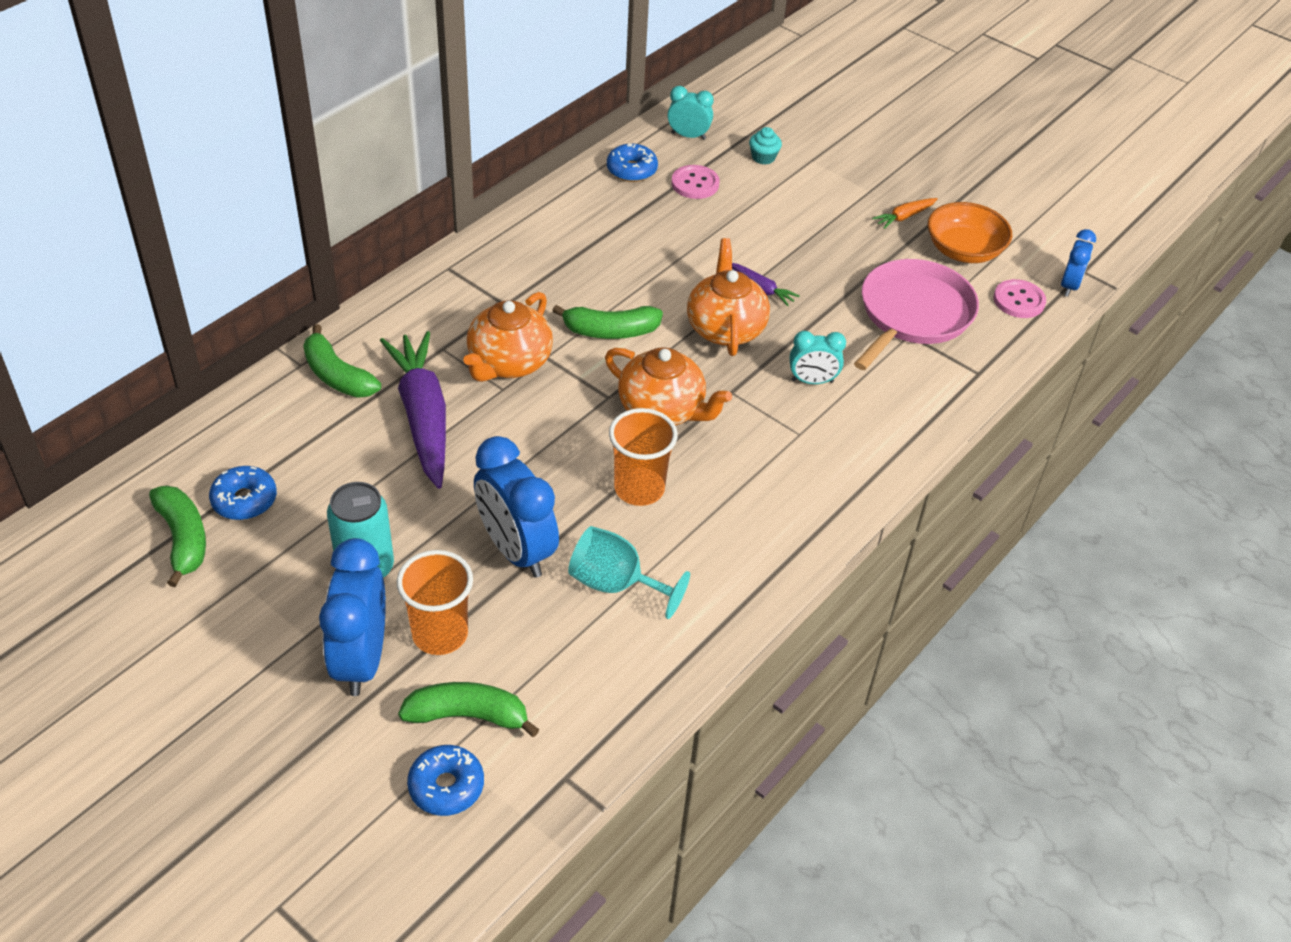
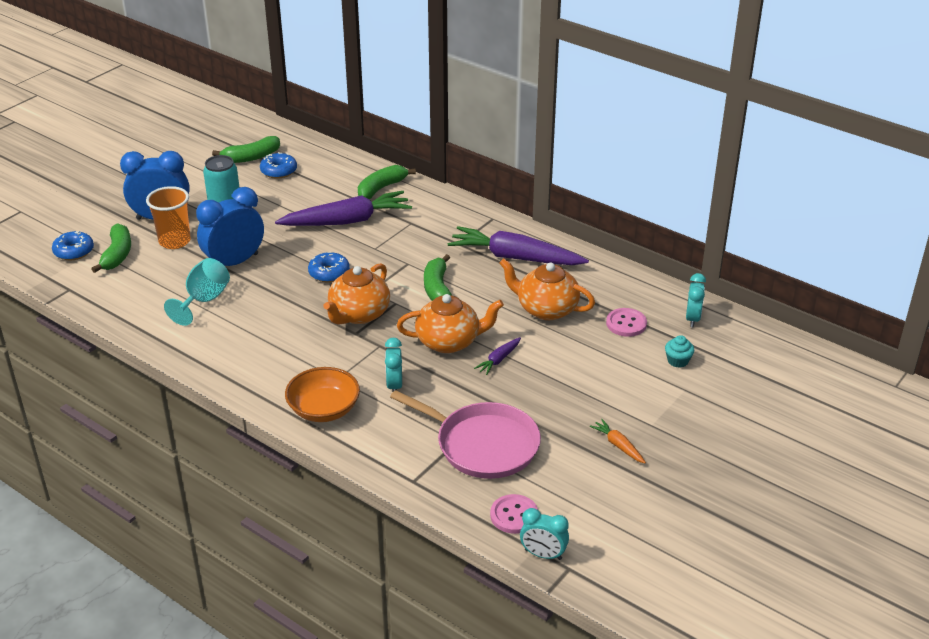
camera: 90 degrees right, 10 degrees down
orange teapot [464,292,553,382] -> orange teapot moved to [499,258,595,320]
blue donut [607,143,658,182] -> blue donut moved to [308,252,350,283]
orange cup [609,408,678,506] -> none
orange bowl [928,202,1012,263] -> orange bowl moved to [285,367,360,422]
blue clock [1061,229,1096,297] -> turquoise clock [520,508,569,560]
none -> purple carrot [448,226,589,265]

